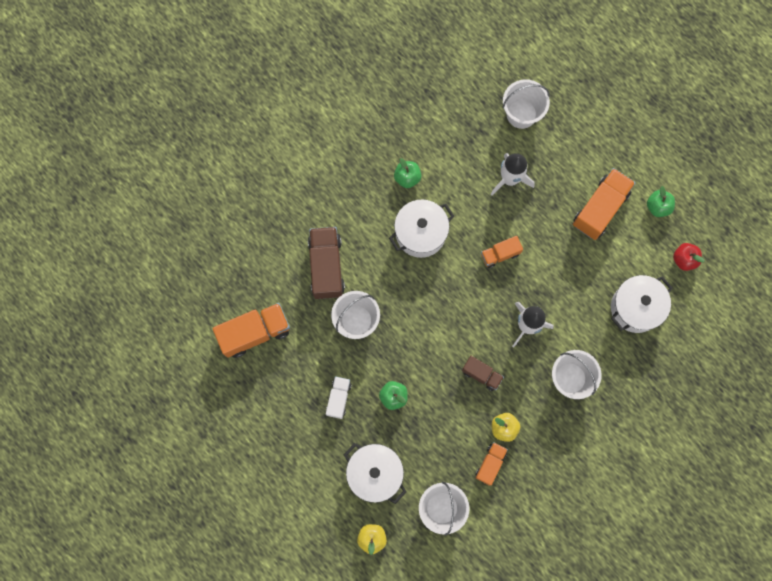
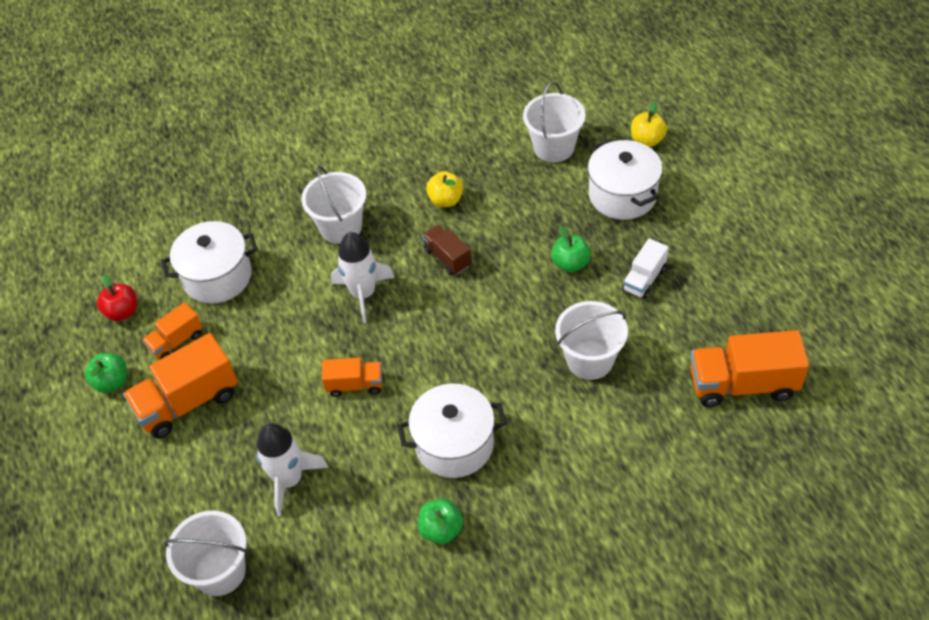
camera: 155 degrees left, 25 degrees down
brown truck [308,227,345,299] -> none
orange truck [475,442,508,486] -> orange truck moved to [142,302,203,359]

